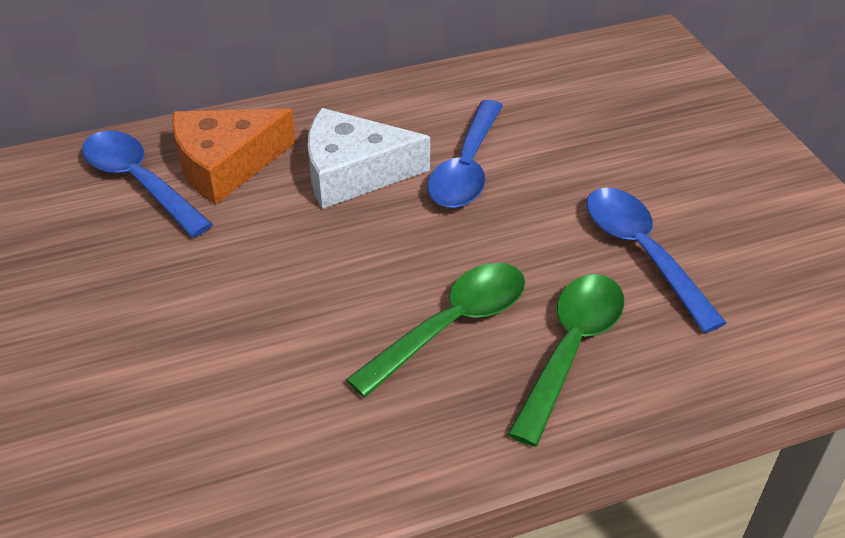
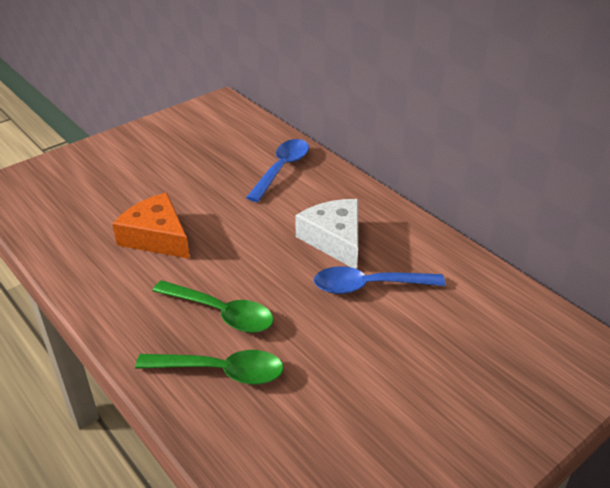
camera: 70 degrees right, 5 degrees down
orange cheese [172,109,296,205] -> orange cheese moved to [112,193,190,259]
blue spoon [586,188,726,333] -> none

